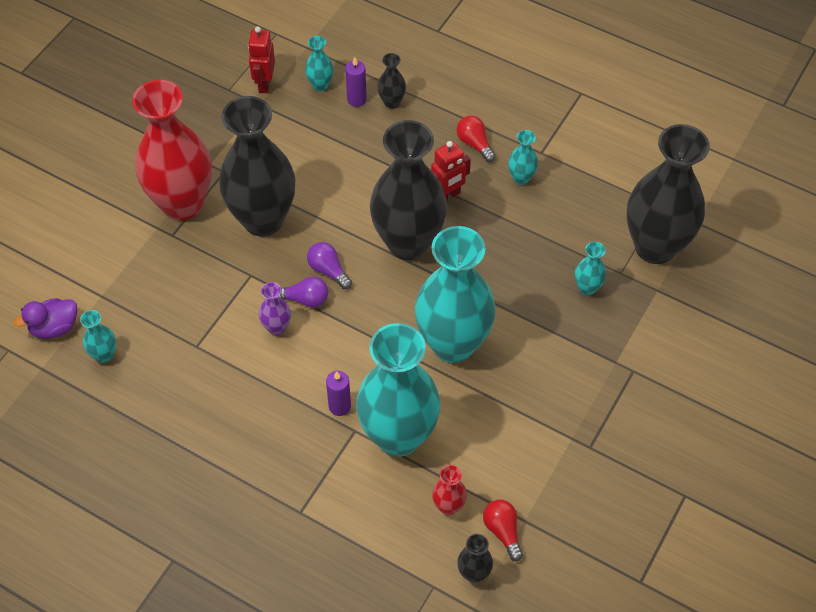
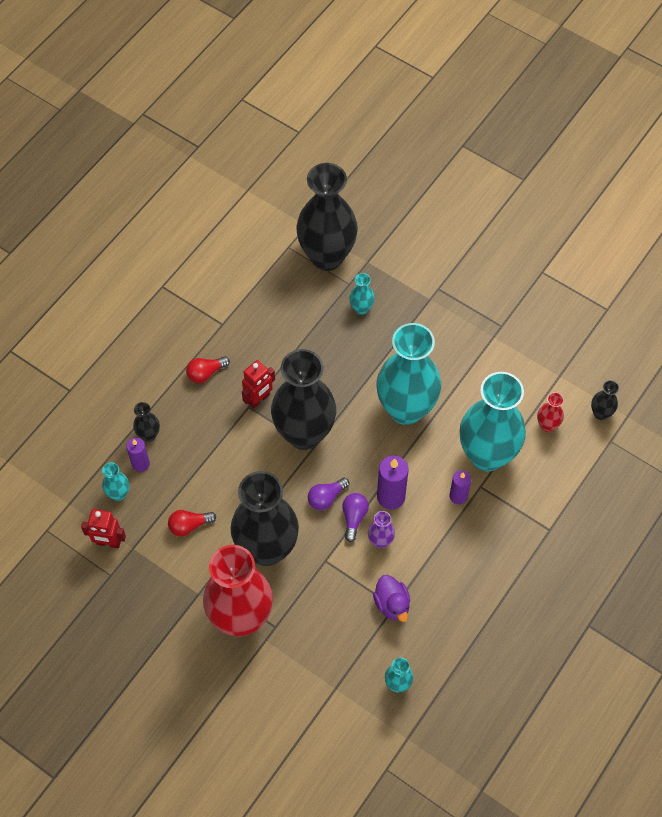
camera: 85 degrees left, 5 degrees up
purple duck [14,298,77,339] -> purple duck moved to [373,575,410,622]
red robot [431,141,471,201] -> red robot turned 75 degrees clockwise [242,360,275,409]
red light bulb [483,500,523,561] -> red light bulb moved to [168,510,216,536]
turquoise vase [508,130,538,185] -> none
none -> purple candle [377,455,409,509]

